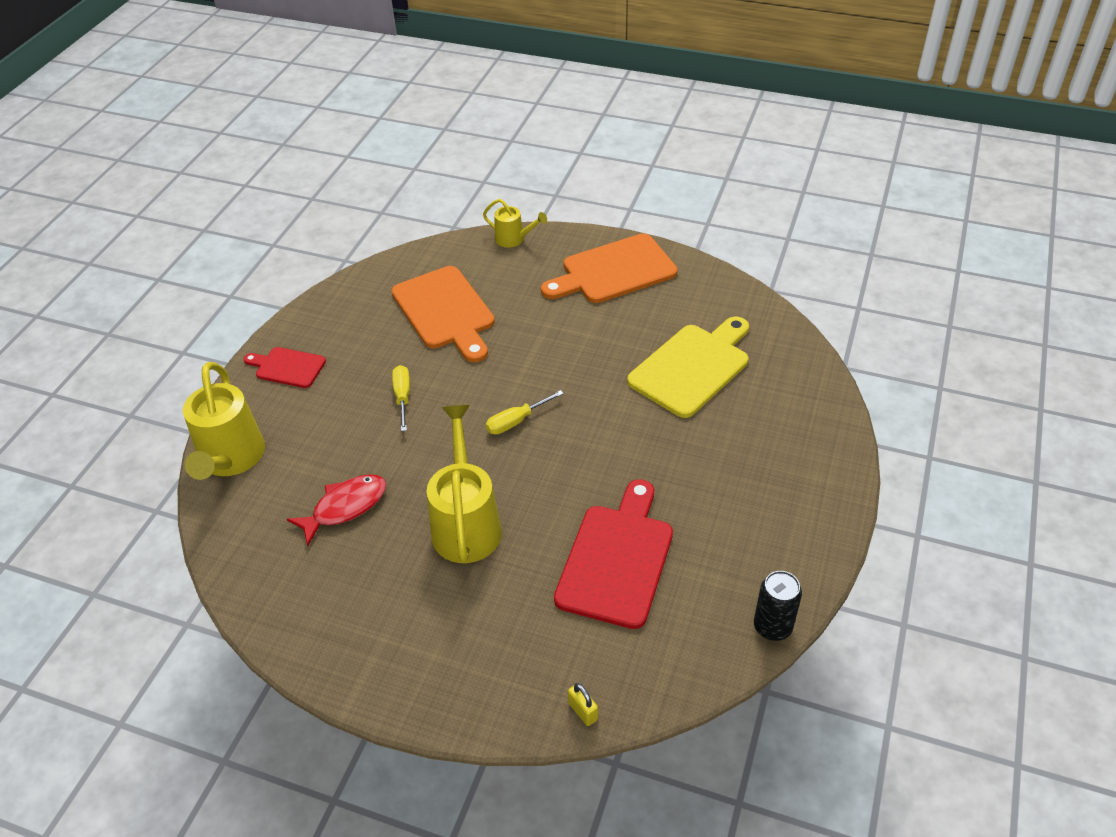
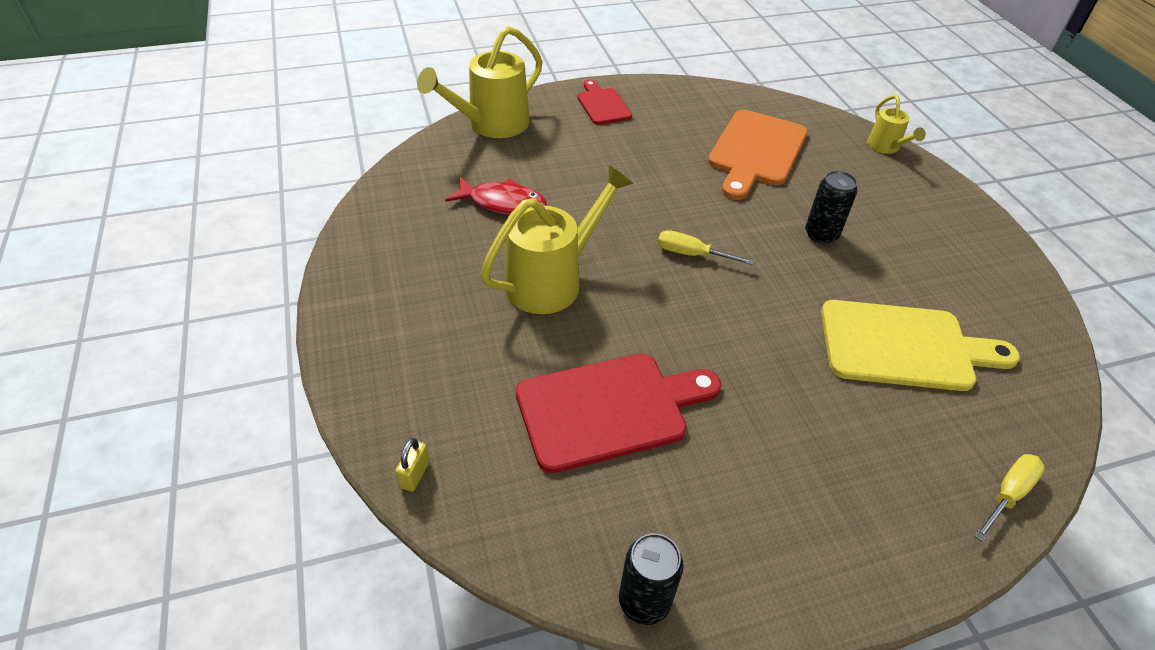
camera: 50 degrees right, 0 degrees up
yellow screwdriver [392,365,410,431] -> yellow screwdriver moved to [974,454,1045,542]
orange cutting board [541,233,678,303] -> none
none -> black can [805,171,857,244]

